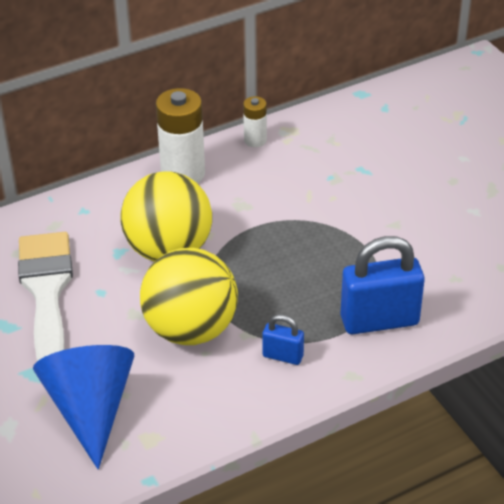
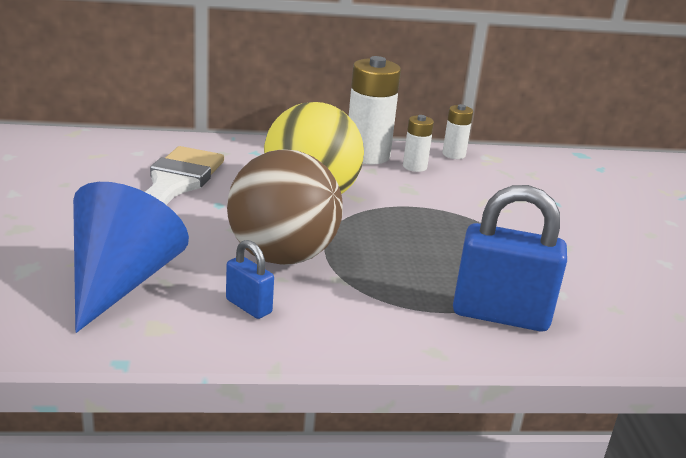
camera: 20 degrees right, 15 degrees down
yellow ball [140,248,238,345] -> brown ball [227,149,343,265]
blue padlock [262,314,304,365] -> blue padlock moved to [226,240,274,319]
none -> white battery [403,115,434,172]

